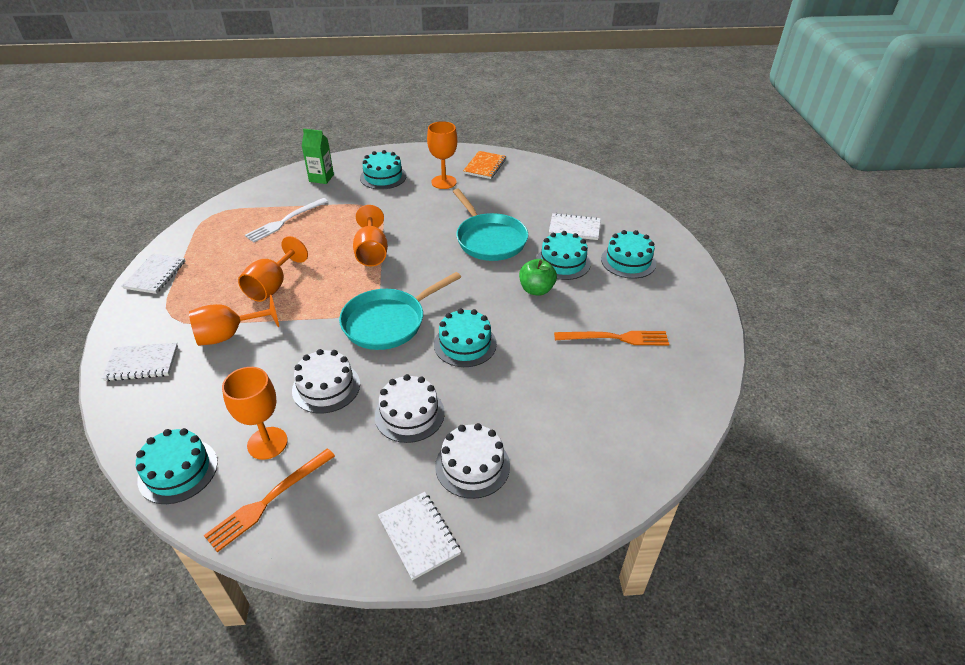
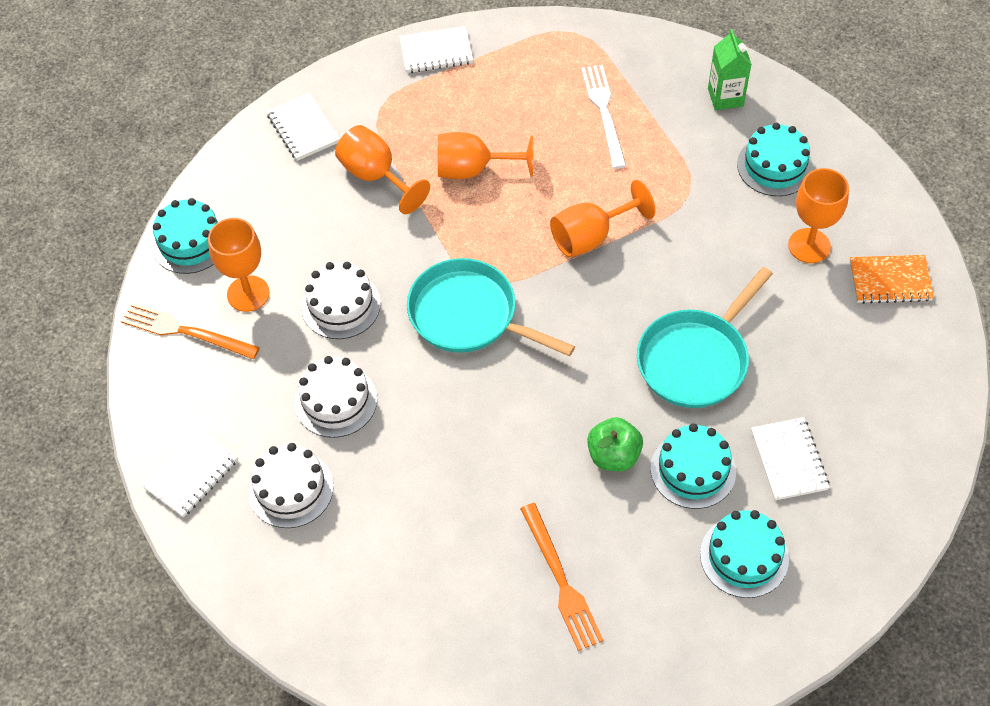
camera: 70 degrees right, 15 degrees up
white fork [245,198,328,242] -> white fork turned 60 degrees clockwise [581,65,626,169]
turquoise cake [434,308,497,367] -> none

